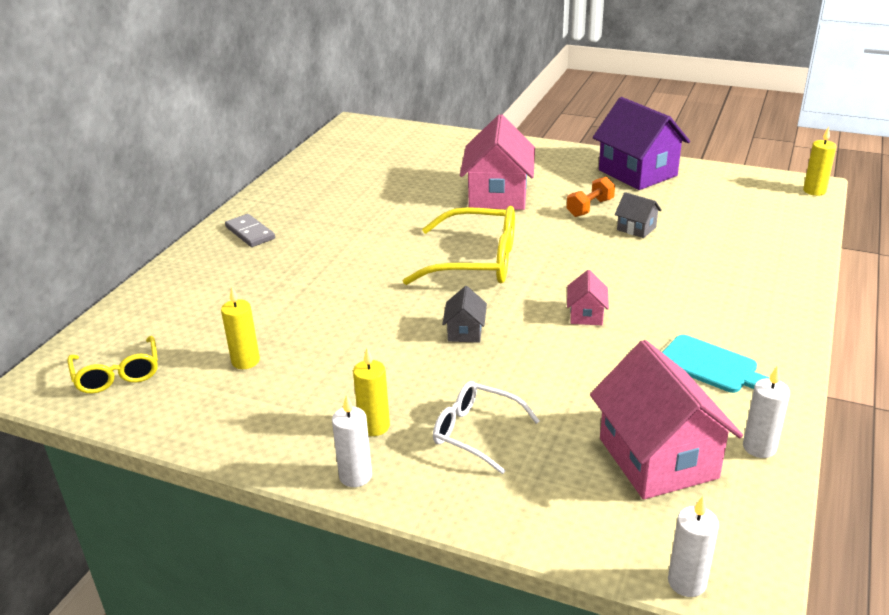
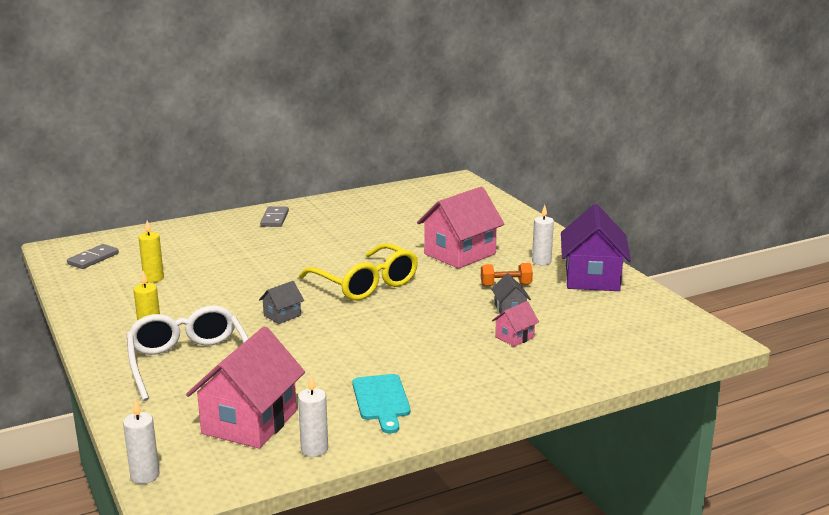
camera: 40 degrees right, 10 degrees down
yellow glasses [67,336,158,394] -> grey domino [67,244,119,269]
white candle [332,394,372,487] -> white candle moved to [532,205,554,265]
white glasses [433,381,540,474] -> white glasses [127,306,248,401], size x1.65
pink house [567,270,609,325] -> pink house moved to [492,301,539,347]
yellow candle [803,127,836,196] -> none

